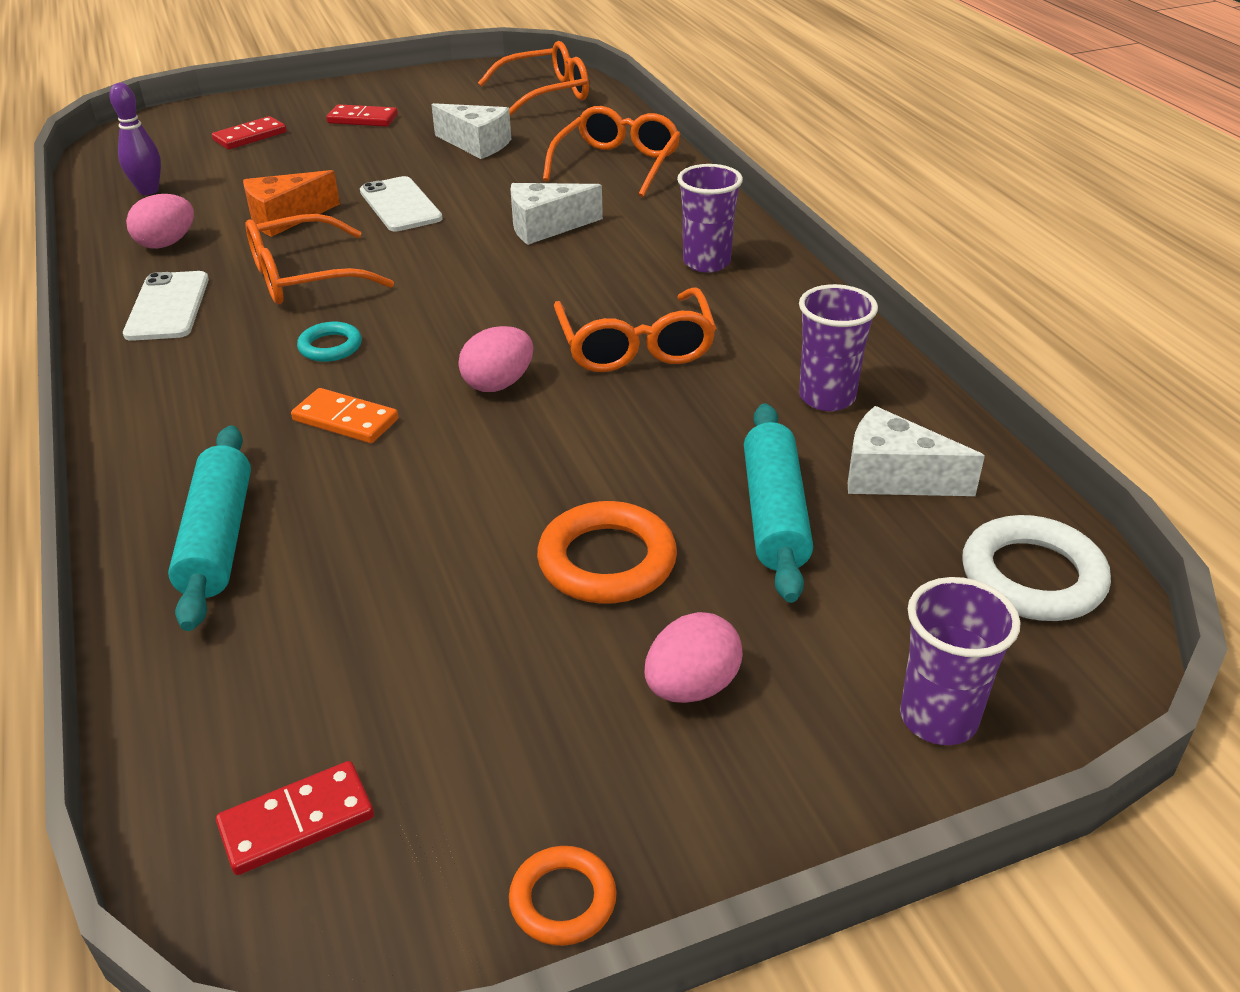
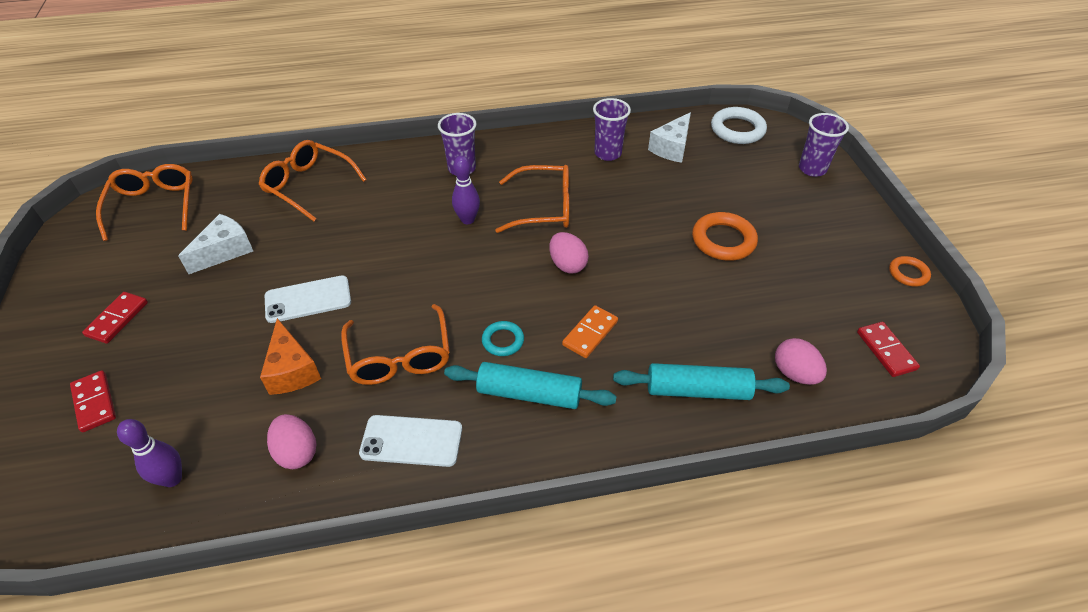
camera: 80 degrees left, 10 degrees up
white cheese [510,183,603,245] -> none
pink egg [644,612,743,703] -> pink egg moved to [775,338,827,385]
turquoise rolling pin [744,403,813,603] -> turquoise rolling pin moved to [444,362,617,409]
none -> purple bowling pin [452,156,480,224]

